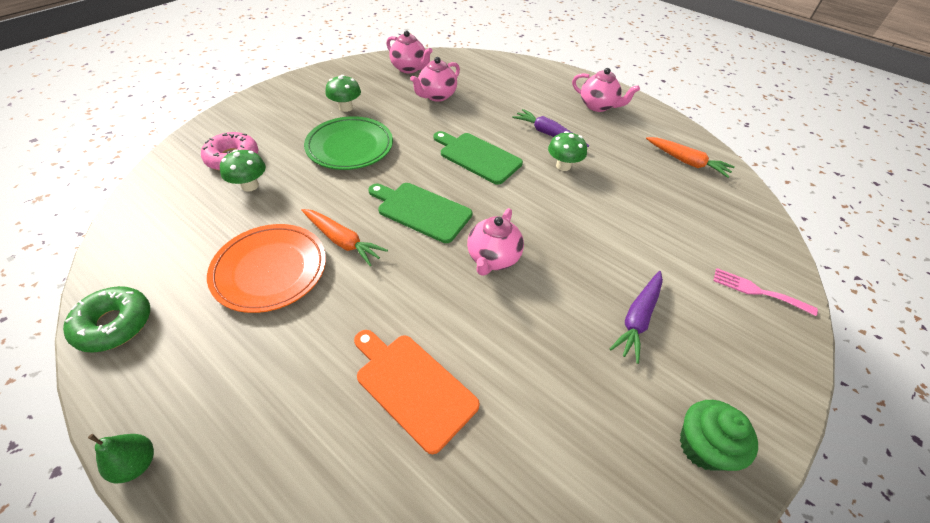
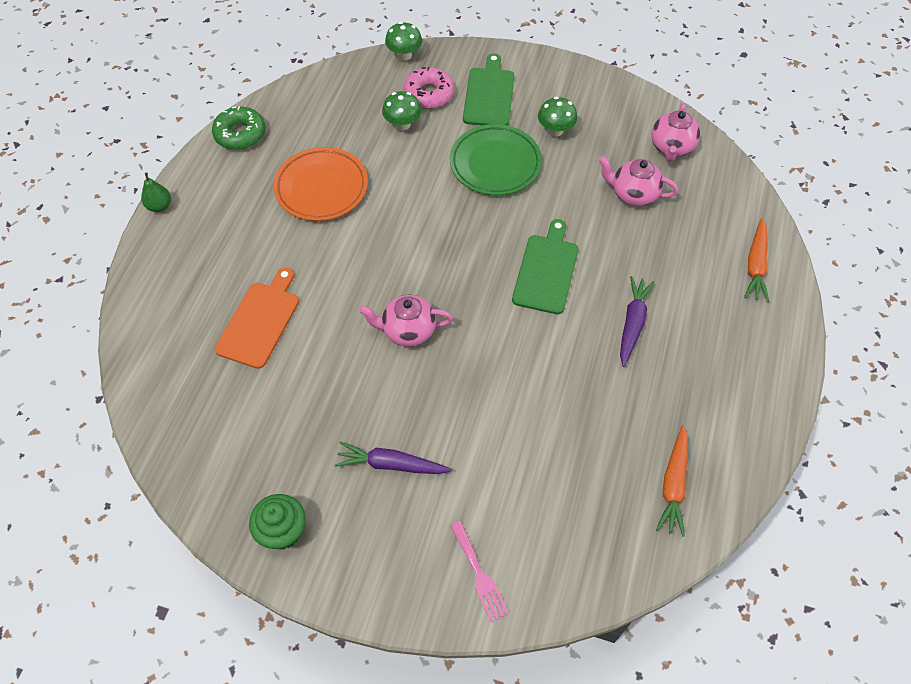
camera: 70 degrees right, 10 degrees up
orange carrot [301,209,388,267] -> orange carrot moved to [744,218,769,302]
green cutting board [368,183,472,243] -> green cutting board moved to [463,53,514,126]
green mushroom [548,131,587,171] -> green mushroom moved to [385,22,422,61]
pink teapot [572,68,640,112] -> none
pink fork [713,268,818,316] -> pink fork turned 150 degrees clockwise [450,521,509,622]

